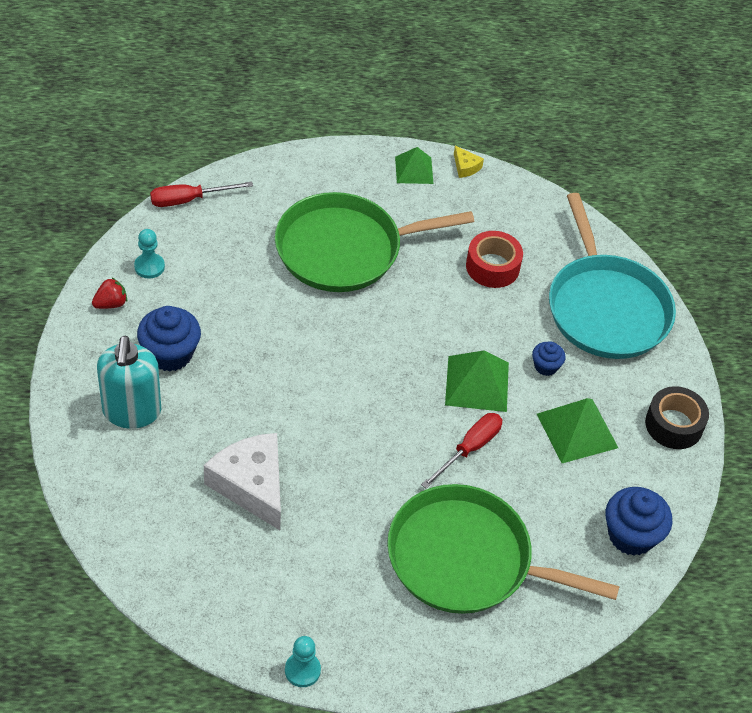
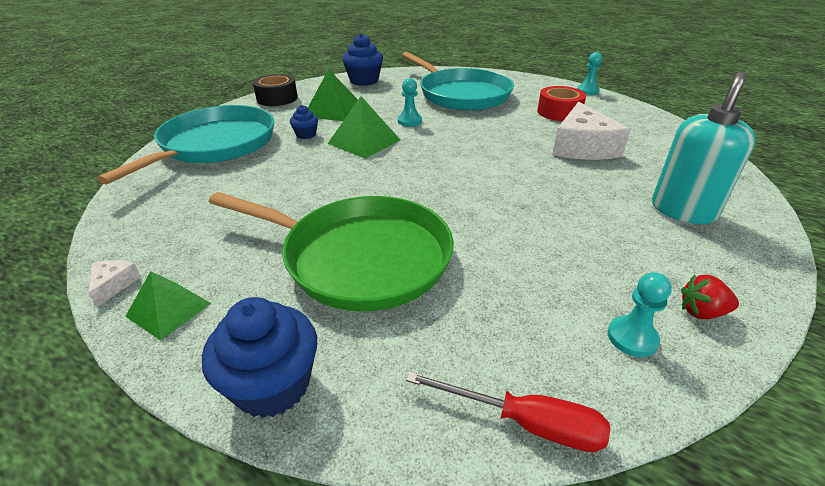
camera: 140 degrees left, 15 degrees down
blue cupcake [137,306,201,371] -> blue cupcake moved to [202,297,317,418]
green pan [387,484,620,614] -> turquoise pan [402,52,514,111]
red screwdriver [421,413,502,489] -> turquoise pawn [398,78,422,127]
yellow cheese [454,146,484,178] -> white cheese [88,260,141,307]
red tape [466,231,523,288] -> red tape moved to [537,86,586,121]

